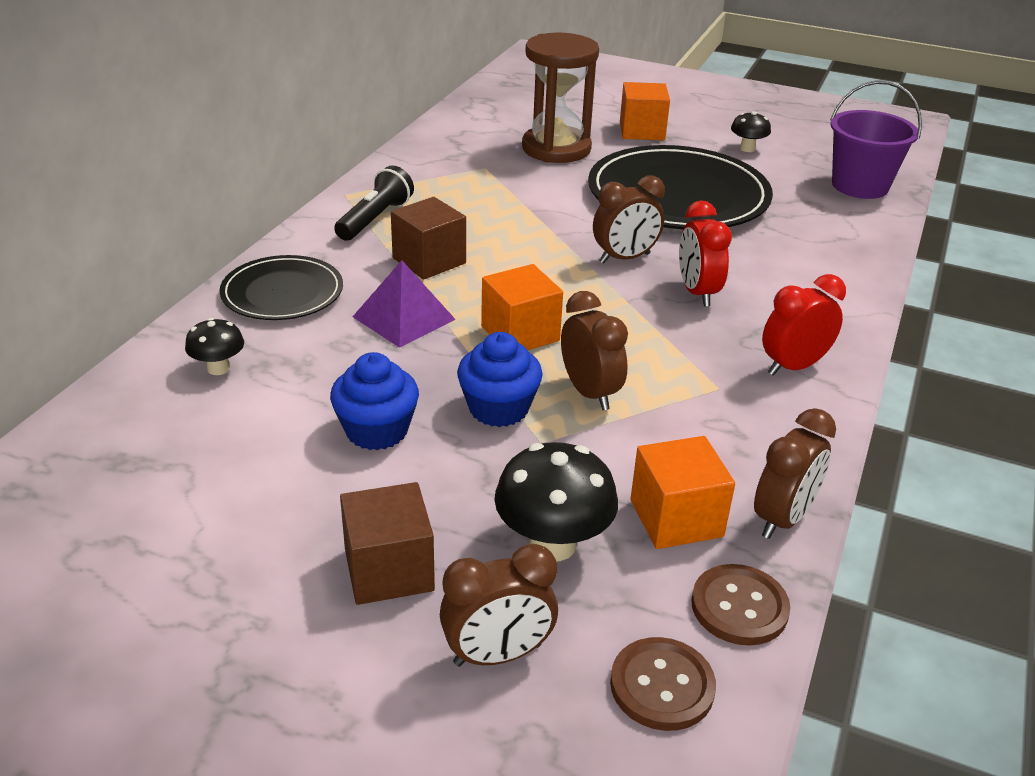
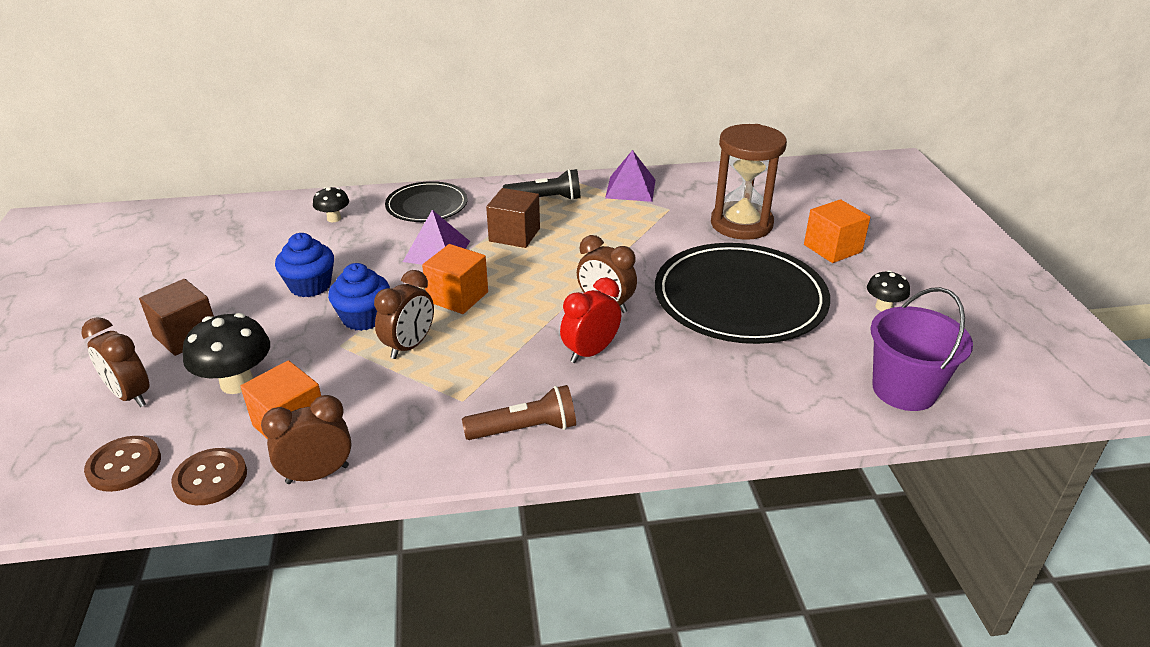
camera: 60 degrees right, 0 degrees up
brown clock [754,408,836,539] -> brown clock turned 150 degrees clockwise [261,395,351,484]
red clock [762,274,846,376] -> brown flashlight [462,385,576,440]
none -> purple pyramid [605,150,655,202]

